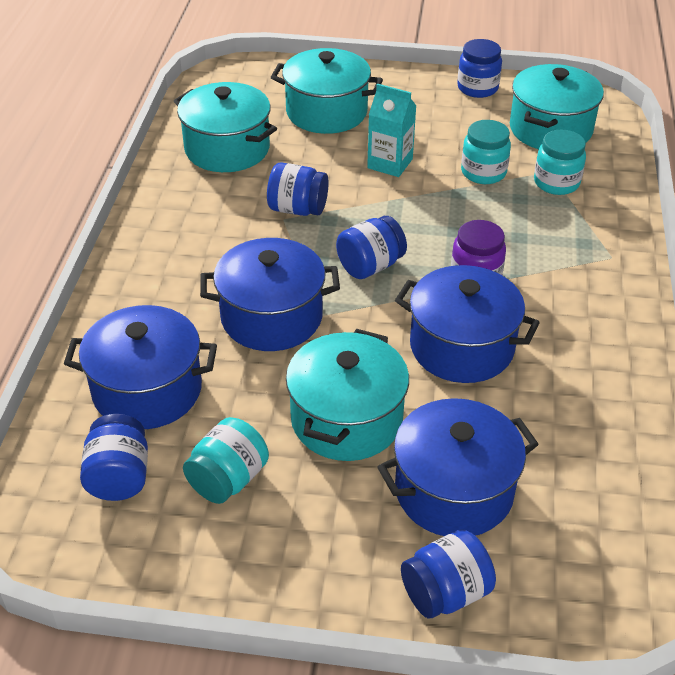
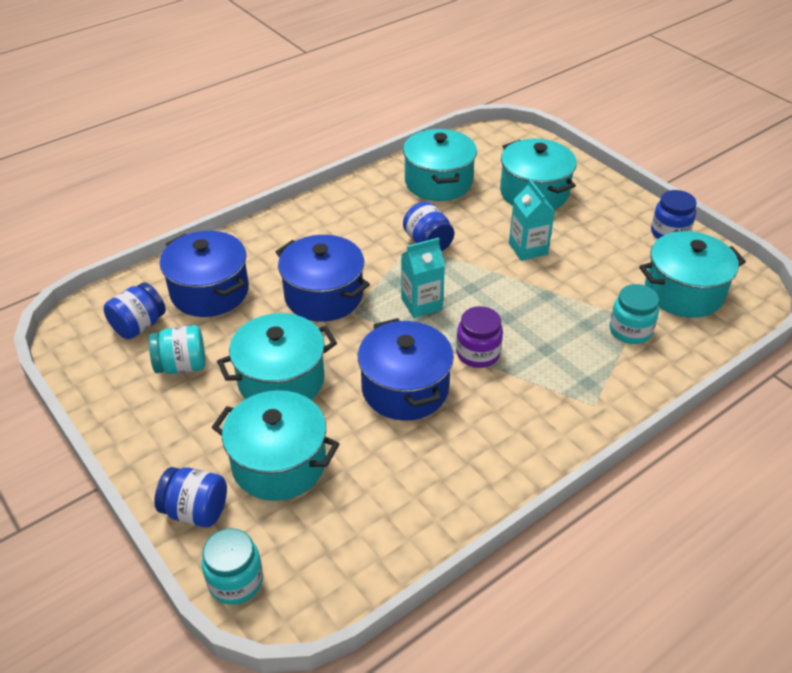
camera: 45 degrees right, 0 degrees up
blue jar [336,216,407,279] -> turquoise carton [401,238,445,318]
blue pot [377,398,539,536] -> turquoise pot [212,390,339,501]
turquoise jar [461,120,511,184] -> turquoise jar moved to [202,528,263,605]

